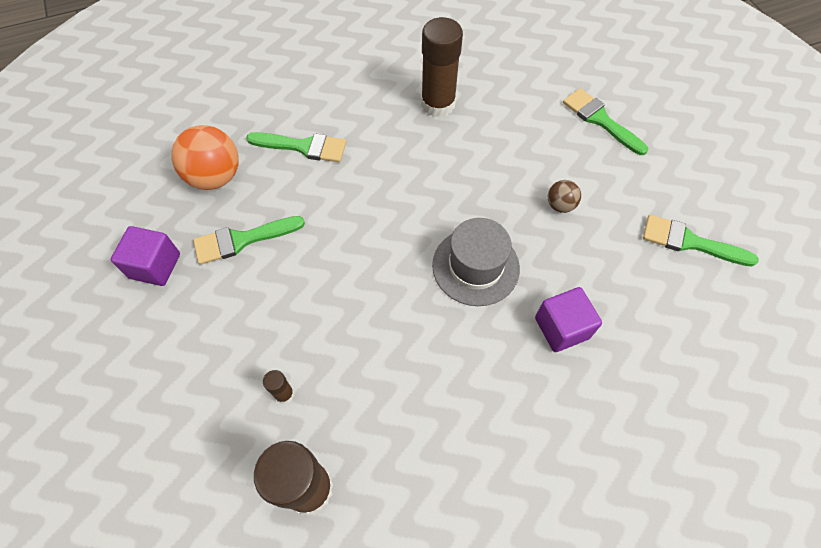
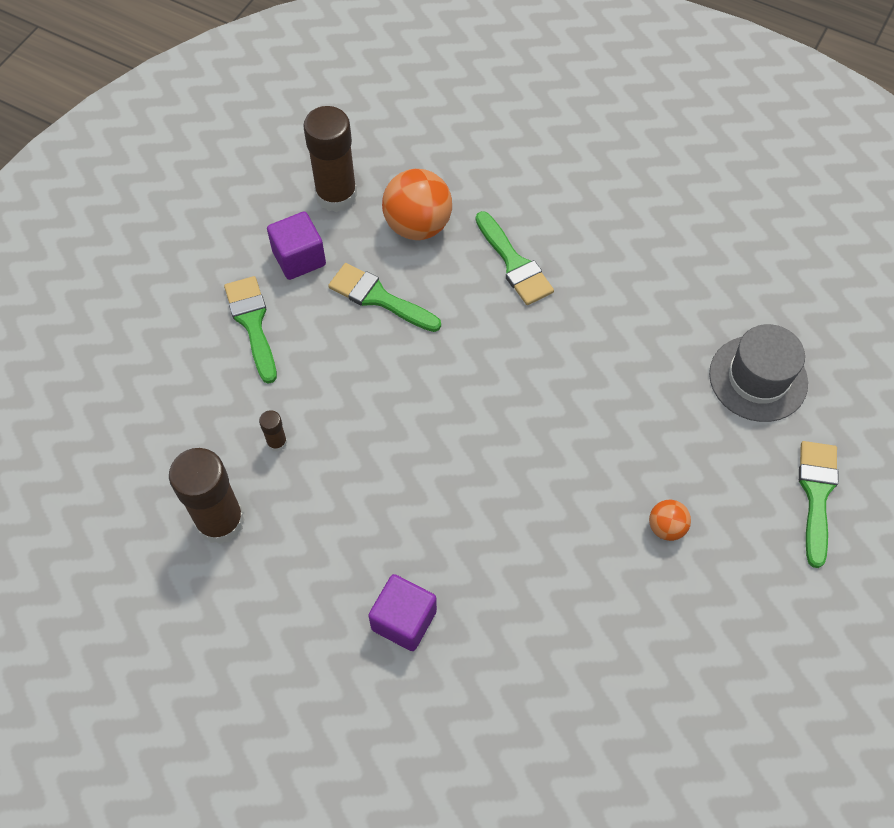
camera: 50 degrees right, 0 degrees up
brown glue stick [421,17,463,117] -> brown glue stick moved to [303,106,357,212]
grey hat [432,218,520,306] -> grey hat moved to [709,324,808,422]
purple cube [535,287,602,352] -> purple cube moved to [368,574,437,651]
brown ball [548,180,581,213] -> orange ball [649,500,691,541]
green brush [643,215,759,266] -> green brush moved to [224,276,277,384]

